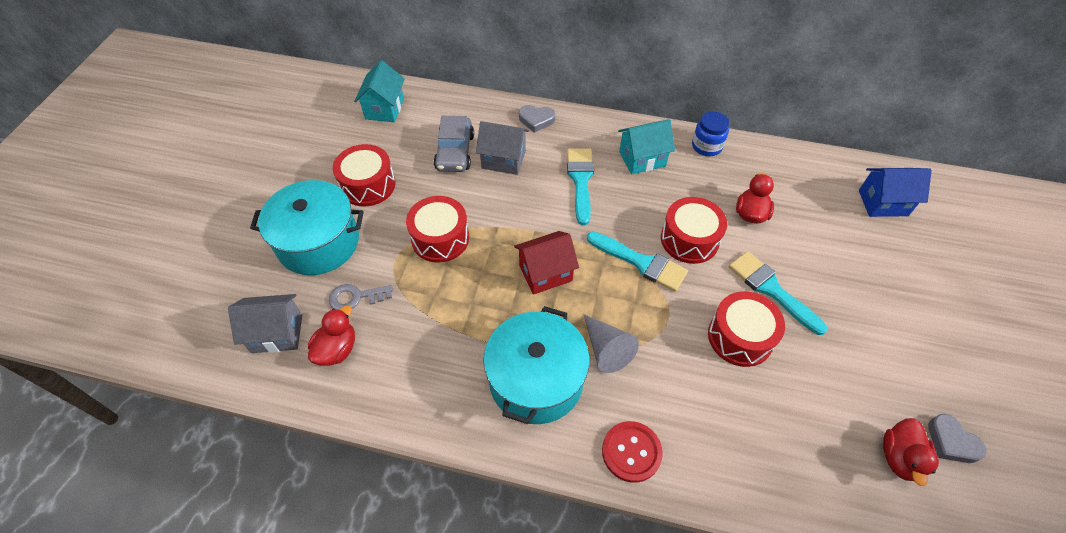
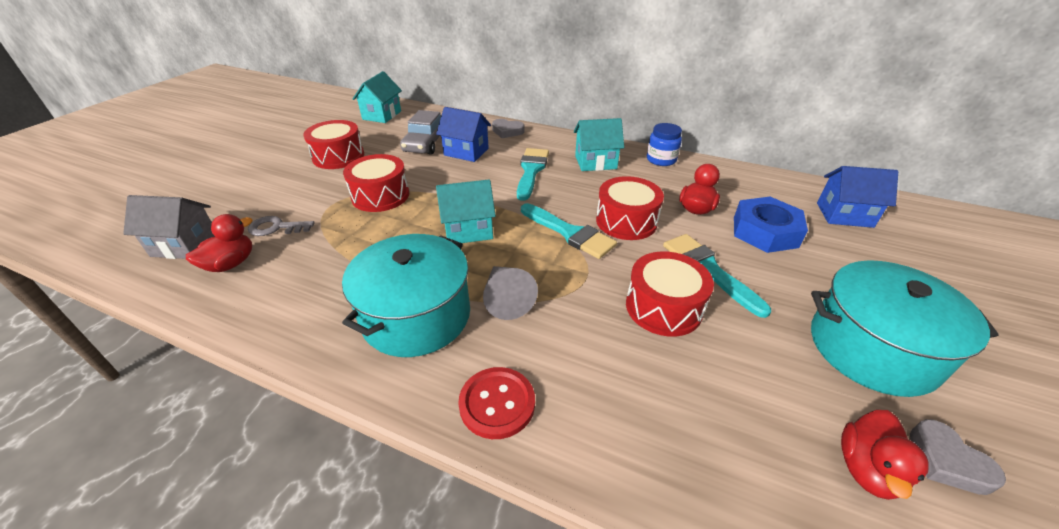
camera: 10 degrees right, 15 degrees down
turquoise pot [250,180,364,275] -> turquoise pot moved to [811,260,999,397]
grey house [476,121,529,175] -> blue house [436,107,491,162]
red house [514,231,579,295] -> turquoise house [436,180,496,243]
none -> blue nut [734,197,808,253]

